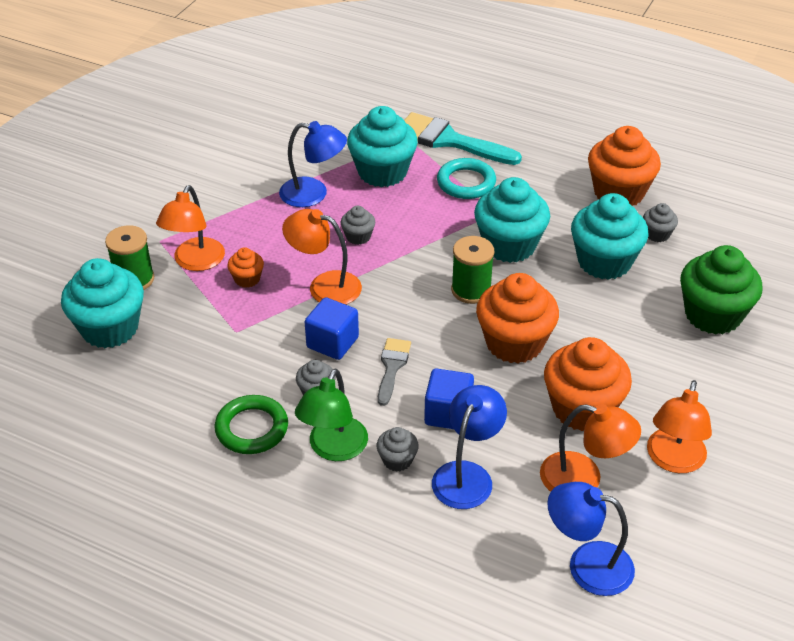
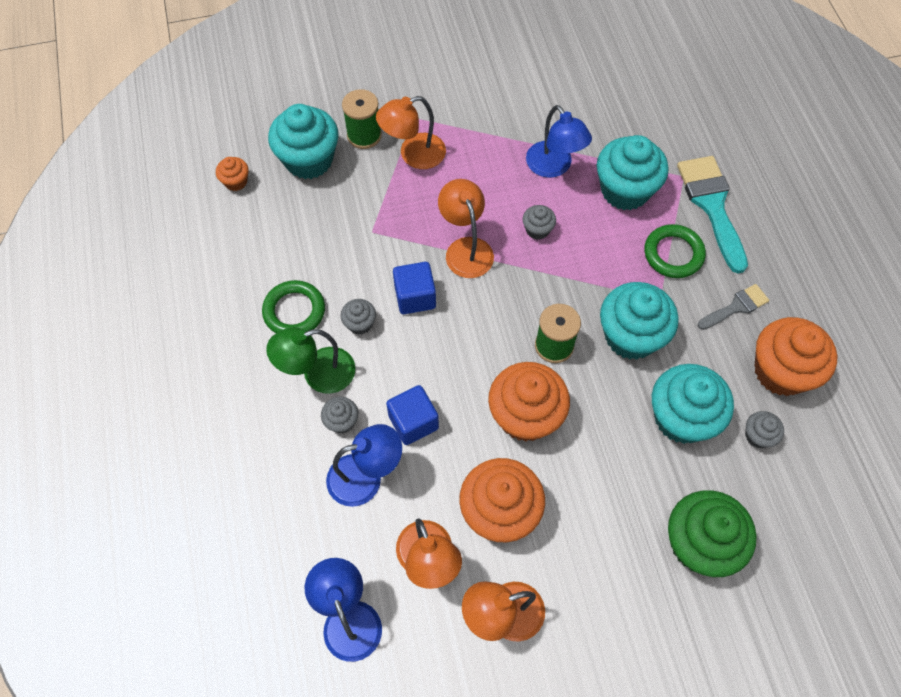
camera: 50 degrees right, 20 degrees up
orange cupcake [227,247,264,288] -> orange cupcake moved to [216,157,249,191]
grey brush [378,338,411,406] -> grey brush moved to [698,284,769,330]
turquoise ring [437,158,496,199] -> green ring [644,224,706,278]

